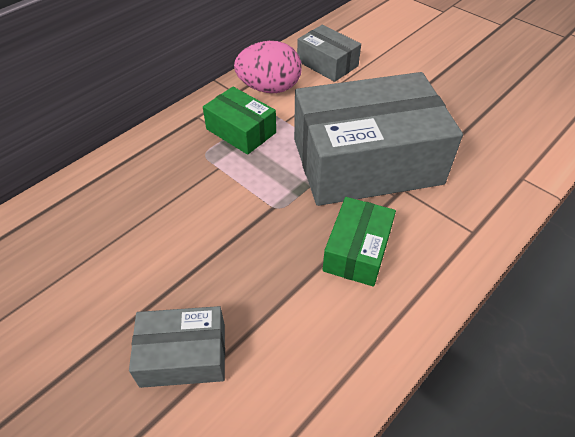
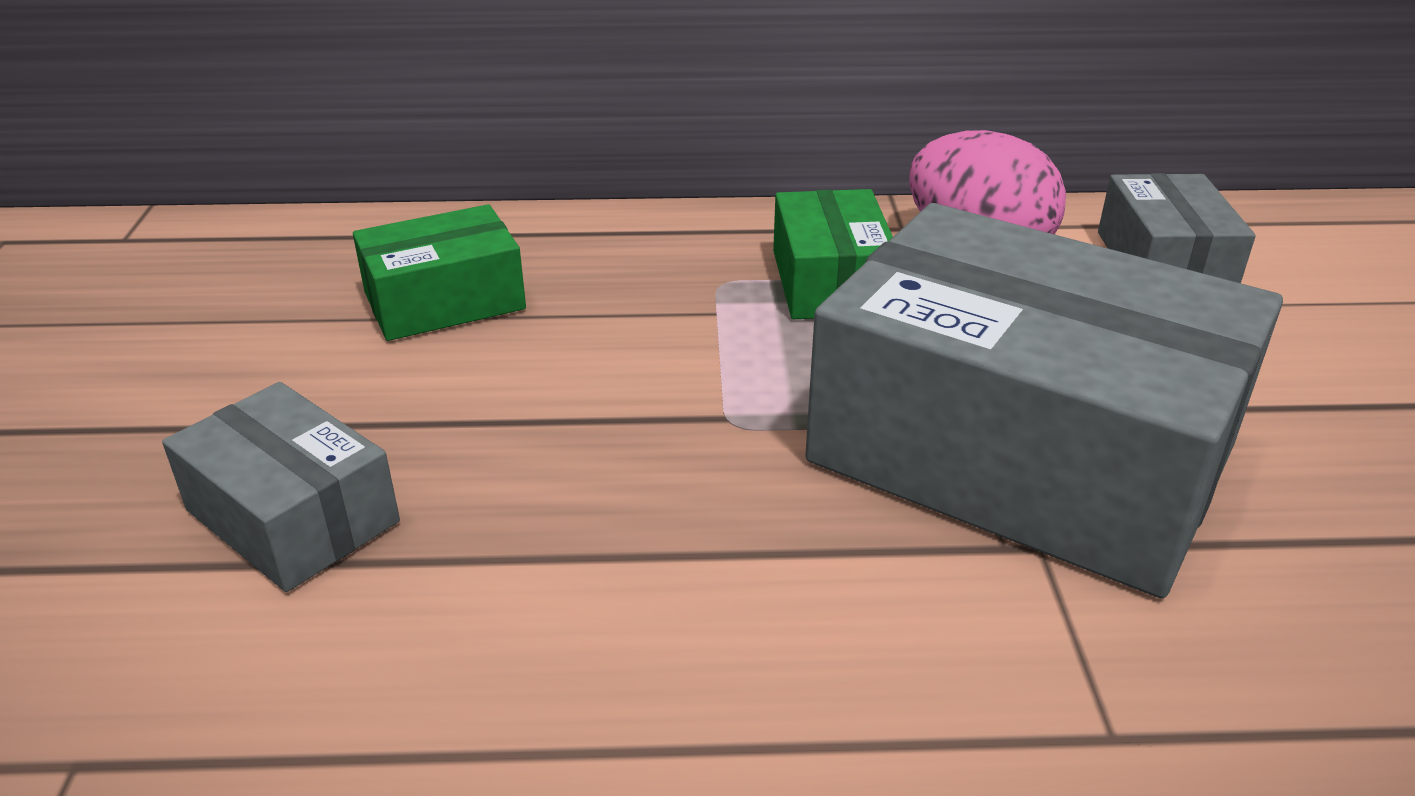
camera: 45 degrees right, 15 degrees down
green box [323,197,396,287] -> green box moved to [353,204,526,341]

